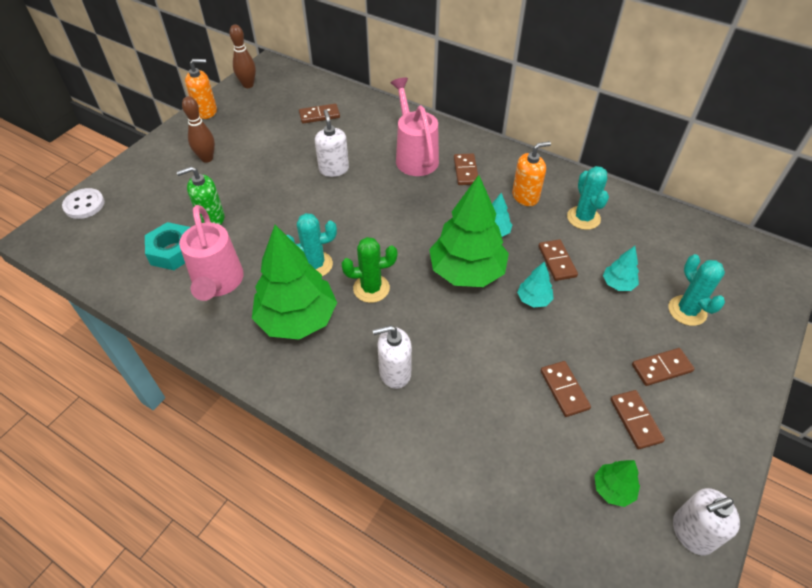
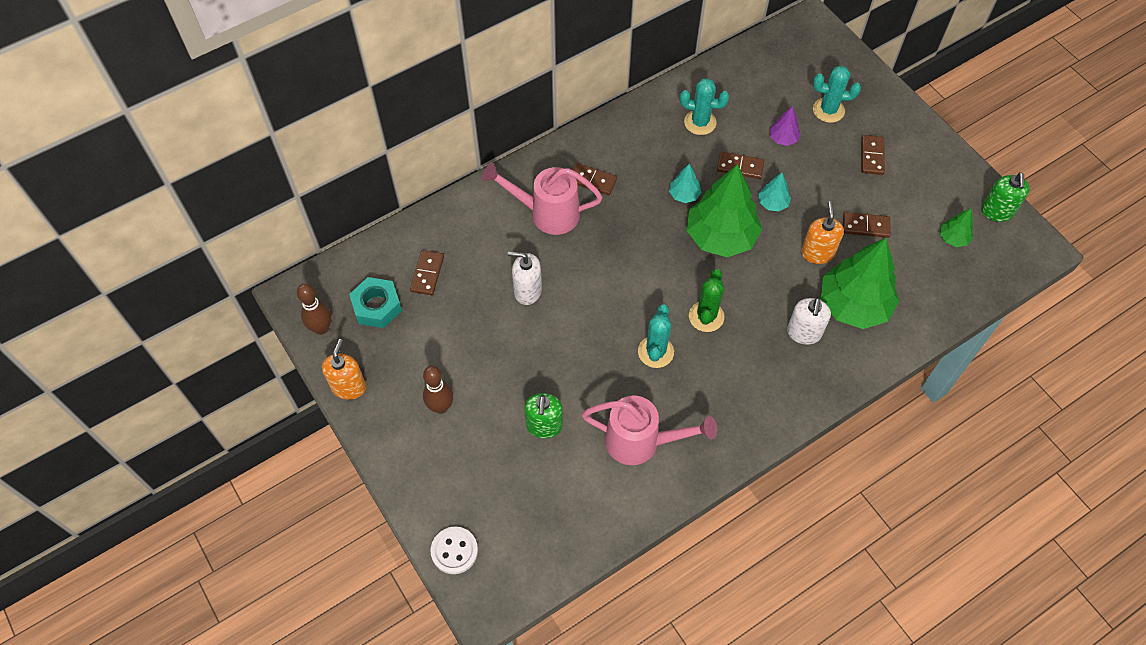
camera: 65 degrees left, 10 degrees up
turquoise nut [145,222,190,270] -> turquoise nut moved to [349,277,402,328]
green tree [252,225,337,340] -> green tree moved to [821,238,899,329]
orange soap dispenser [512,141,551,206] -> orange soap dispenser moved to [801,201,844,264]
turquoise tree [603,246,639,291] -> purple tree [770,106,801,146]
brown domino [610,390,665,449] -> none
white soap dispenser [673,488,740,556] -> green soap dispenser [981,172,1030,222]

